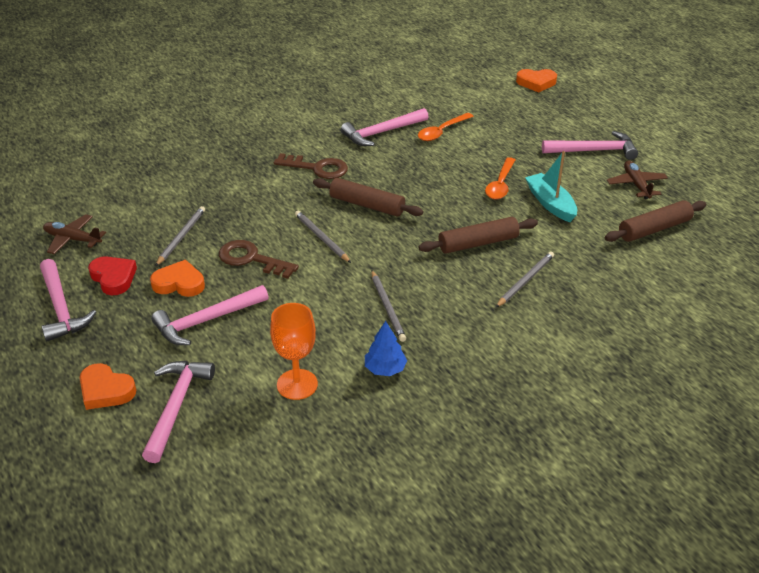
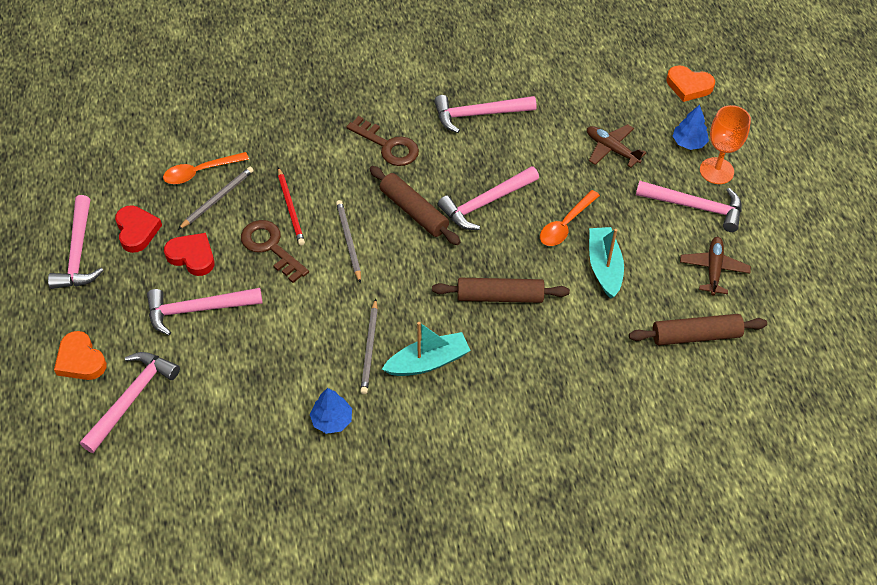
camera: 20 degrees right, 15 degrees up
brown plane [43,214,106,254] -> brown plane moved to [587,124,647,168]
orange heart [150,260,205,297] -> red heart [164,233,215,276]
orange goblet [270,303,318,400] -> orange goblet moved to [700,105,751,184]
orange spoon [418,113,474,141] -> orange spoon moved to [163,152,249,184]
grey pencil [496,252,554,307] -> none
none -> red pencil [278,167,305,245]
none -> turquoise boat [382,322,471,376]
none -> pink hammer [438,166,539,230]
none -> blue tree [673,105,709,150]

